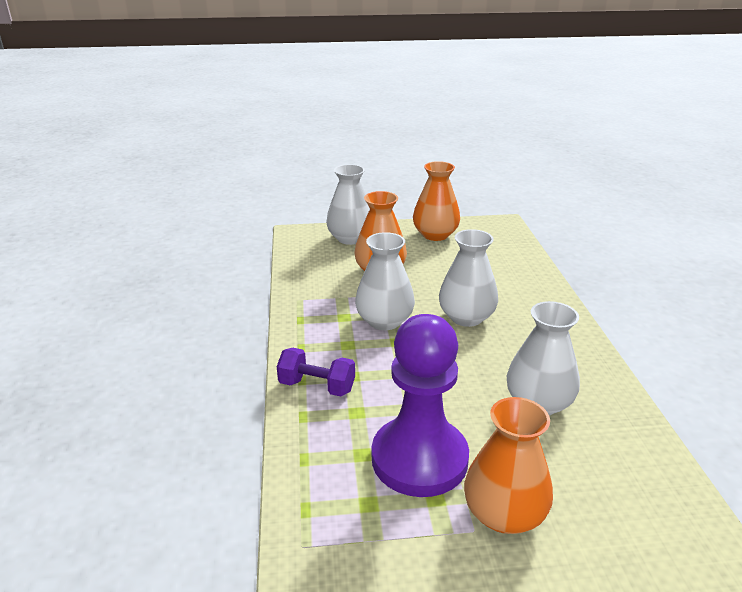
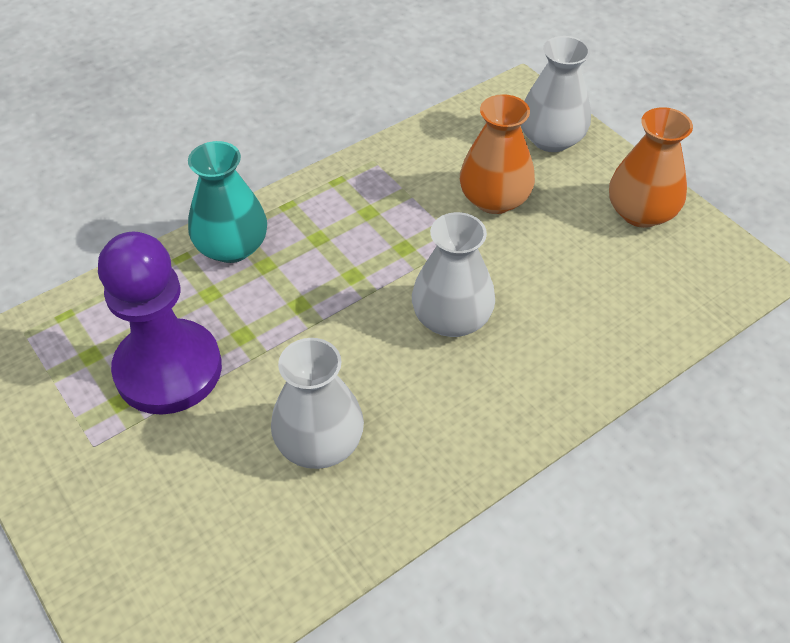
camera: 60 degrees right, 20 degrees up
purple dumbbell [277,348,355,397] -> turquoise vase [188,141,267,263]
white vase [355,232,415,330] -> none
orange vase [464,397,553,534] -> none

